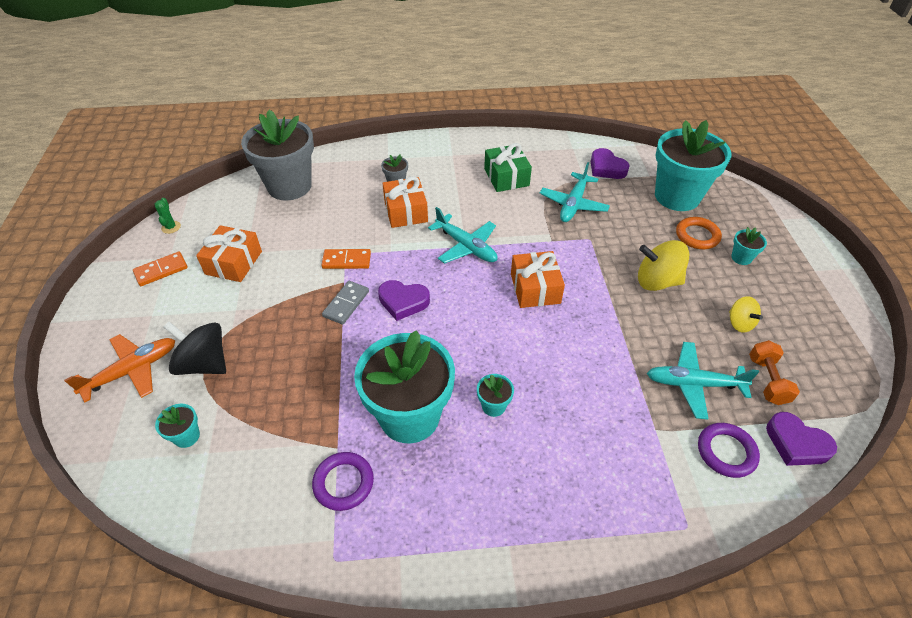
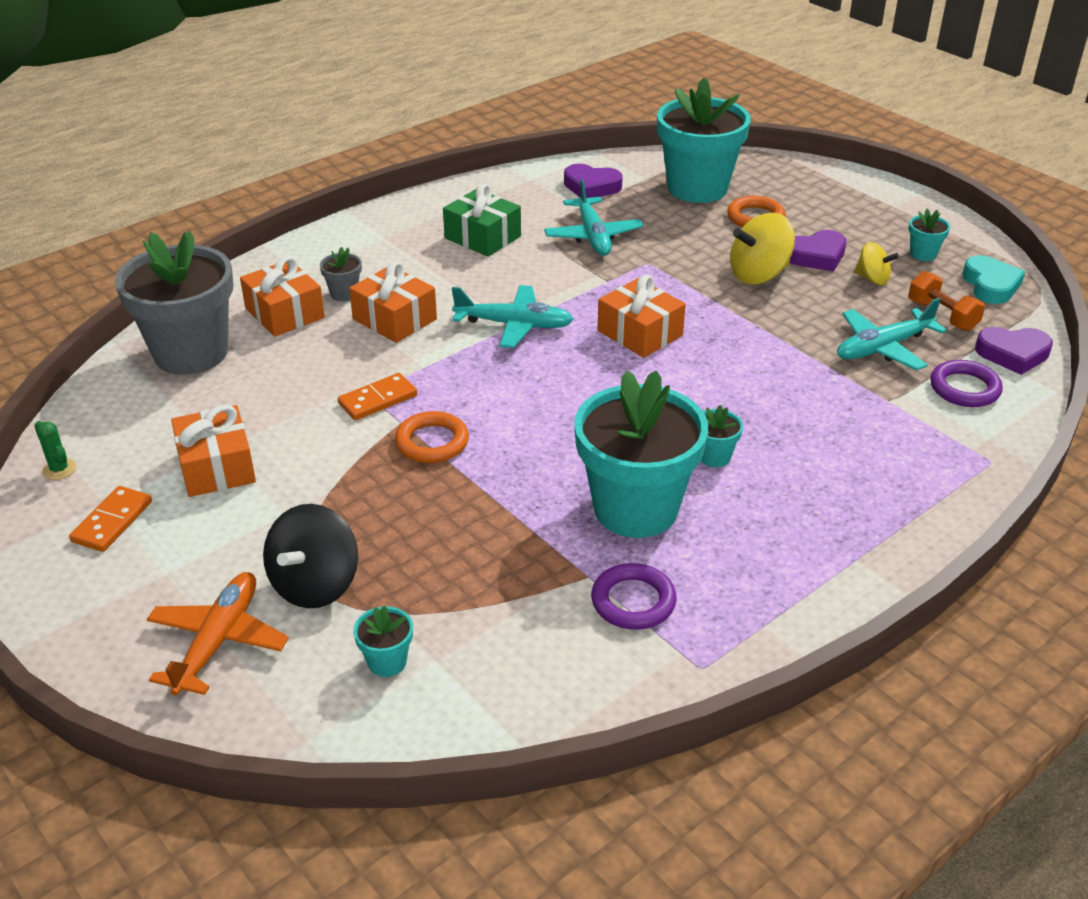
camera: 35 degrees left, 10 degrees down
black spinning top [164,322,226,375] -> black spinning top turned 60 degrees counterclockwise [263,504,358,608]
grey domino [322,281,369,325] -> orange ring [395,411,469,463]
purple heart [378,280,430,321] -> purple heart moved to [789,230,846,271]
turquoise flower pot [731,227,767,265] -> turquoise flower pot moved to [909,209,950,261]
none -> orange gift [240,256,325,337]
none -> turquoise heart [962,255,1025,304]

